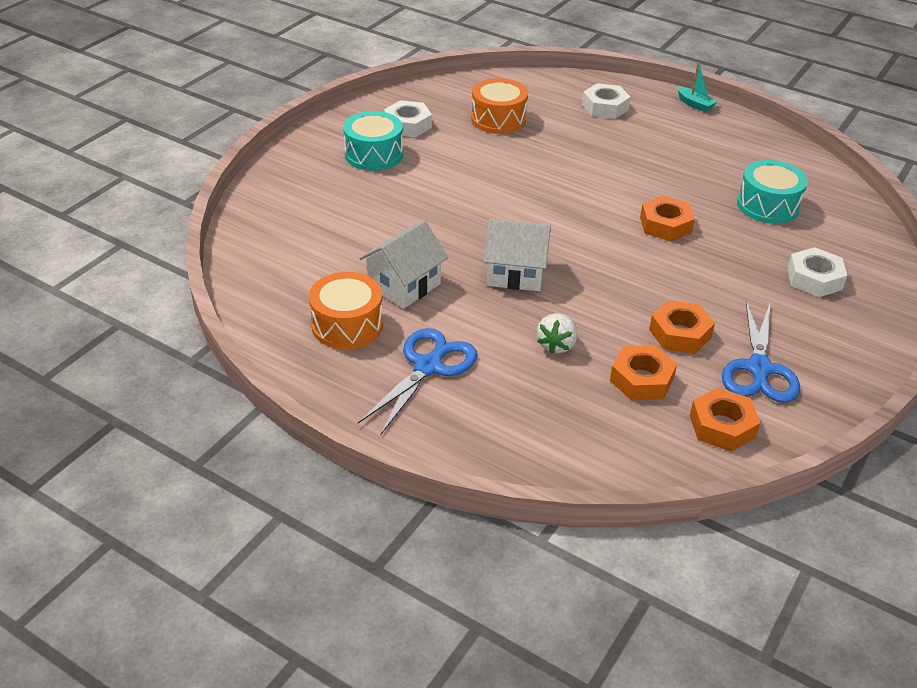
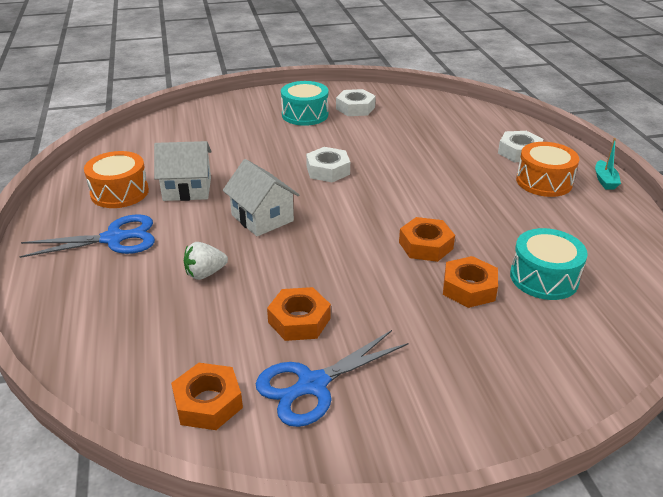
camera: 45 degrees right, 5 degrees down
orange drum [471,78,528,134] -> orange drum moved to [516,142,579,197]
orange nut [610,346,677,400] -> orange nut moved to [443,256,498,308]
white nut [787,247,847,297] -> white nut moved to [306,147,350,182]

